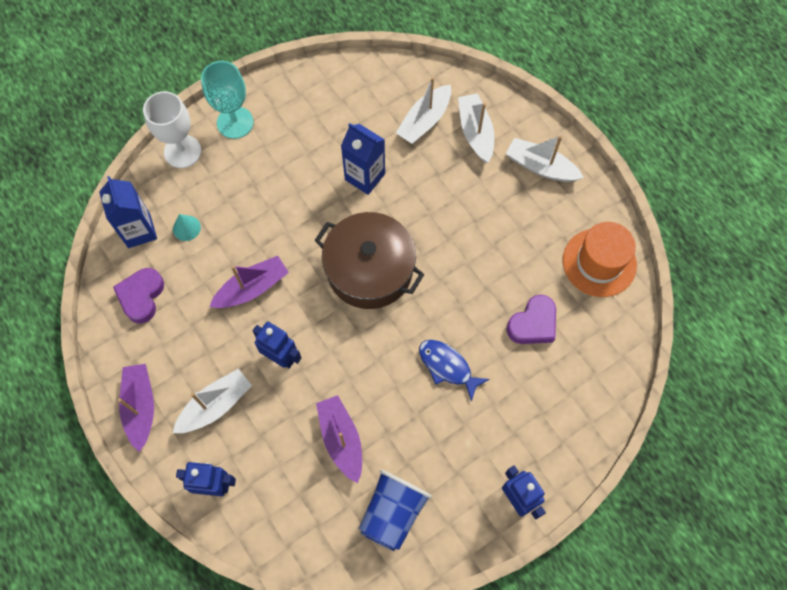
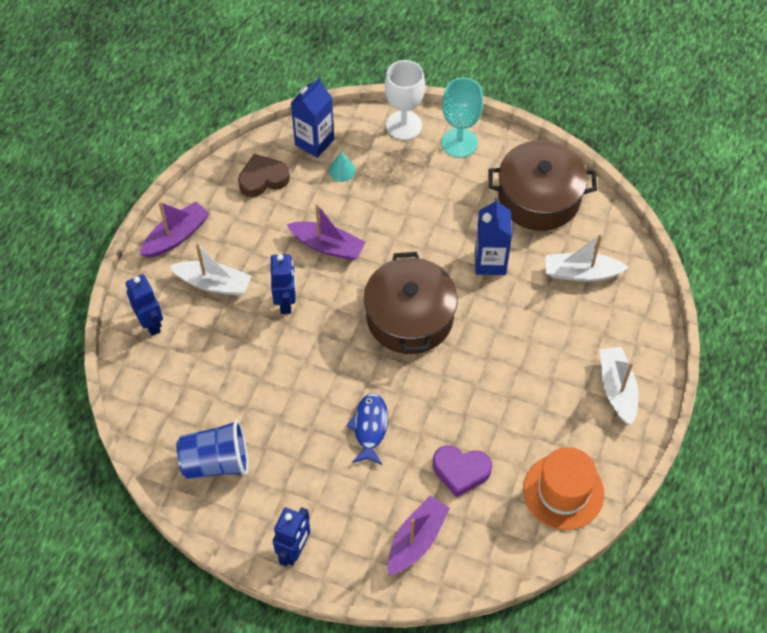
camera: 55 degrees right, 10 degrees down
purple heart [113,268,164,323] -> brown heart [238,154,290,197]
purple boat [316,395,362,483] -> purple boat moved to [388,496,450,575]
white boat [458,93,494,163] -> none
none -> brown pot [488,140,597,231]

